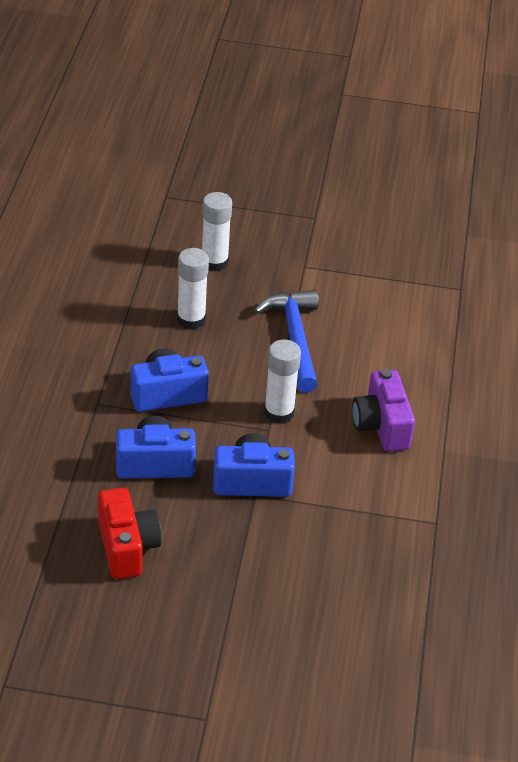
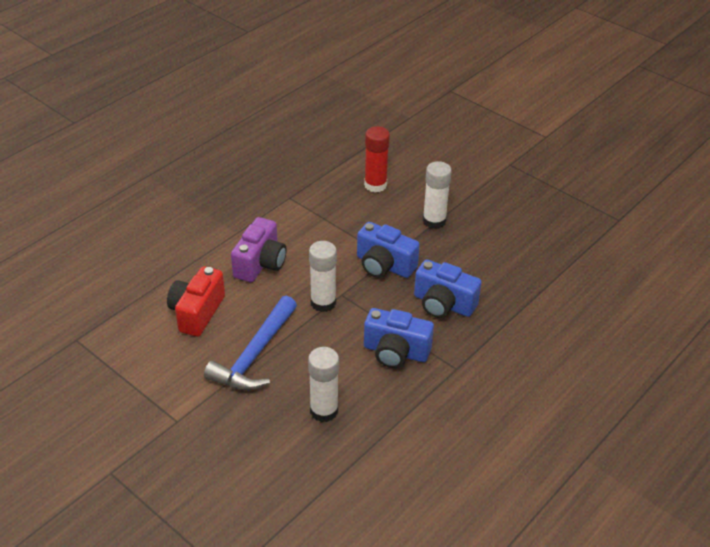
camera: 145 degrees left, 0 degrees up
red camera [98,488,162,579] -> red camera moved to [167,266,225,337]
white glue stick [202,192,232,271] -> white glue stick moved to [423,161,452,229]
none -> red glue stick [364,126,390,192]

